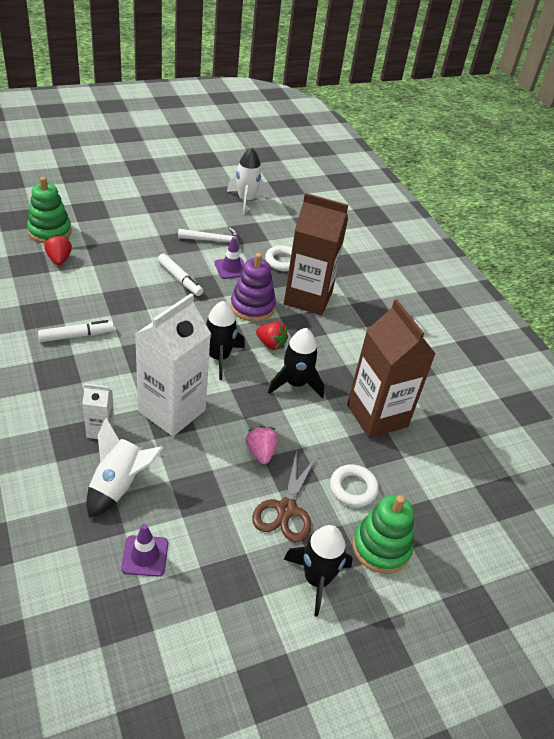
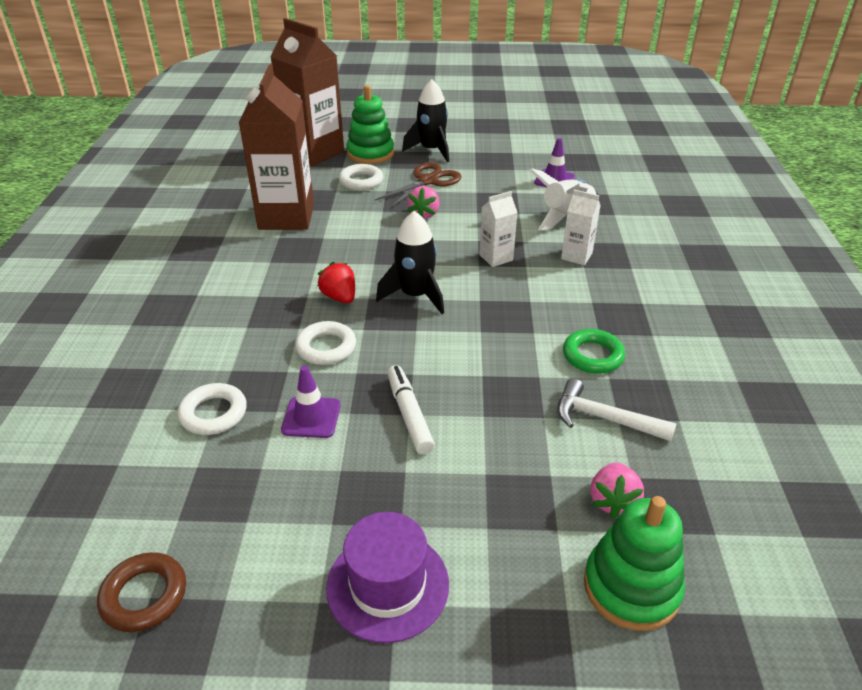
camera: 150 degrees left, 5 degrees down
white marker [38,320,114,342] -> green ring [563,329,625,374]
red strawberry [44,235,72,265] -> pink strawberry [590,463,644,518]
white carton [135,293,211,436] -> white carton [479,191,518,267], size x0.46
white hammer [178,227,240,249] -> white hammer moved to [557,378,677,441]
white rocket [227,148,269,214] -> brown ring [97,552,186,632]
purple stacking toy [230,253,276,322] -> white ring [295,321,356,365]
black rocket [268,328,324,398] -> none
brown carton [284,193,348,315] -> brown carton moved to [270,18,344,166]
none -> purple hat [326,512,449,643]

